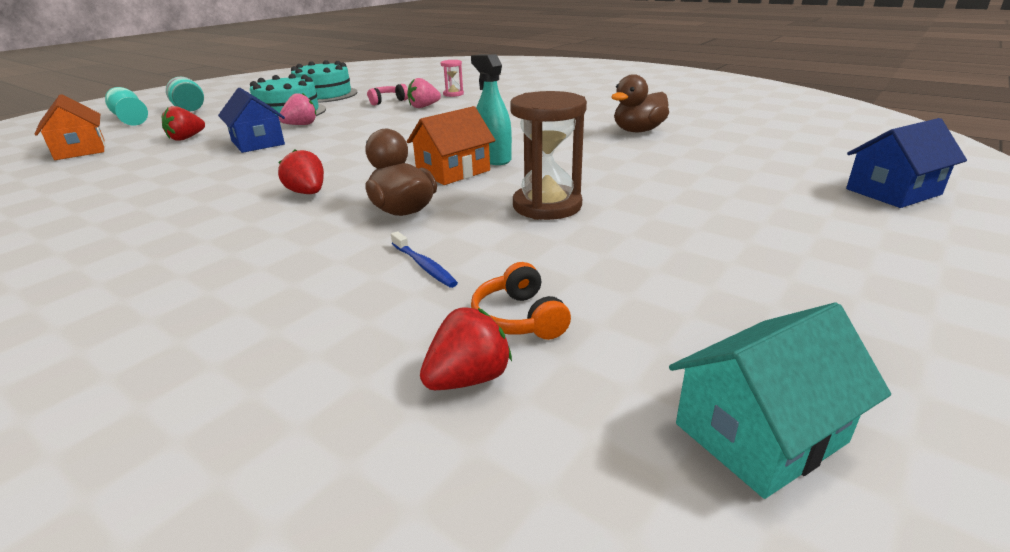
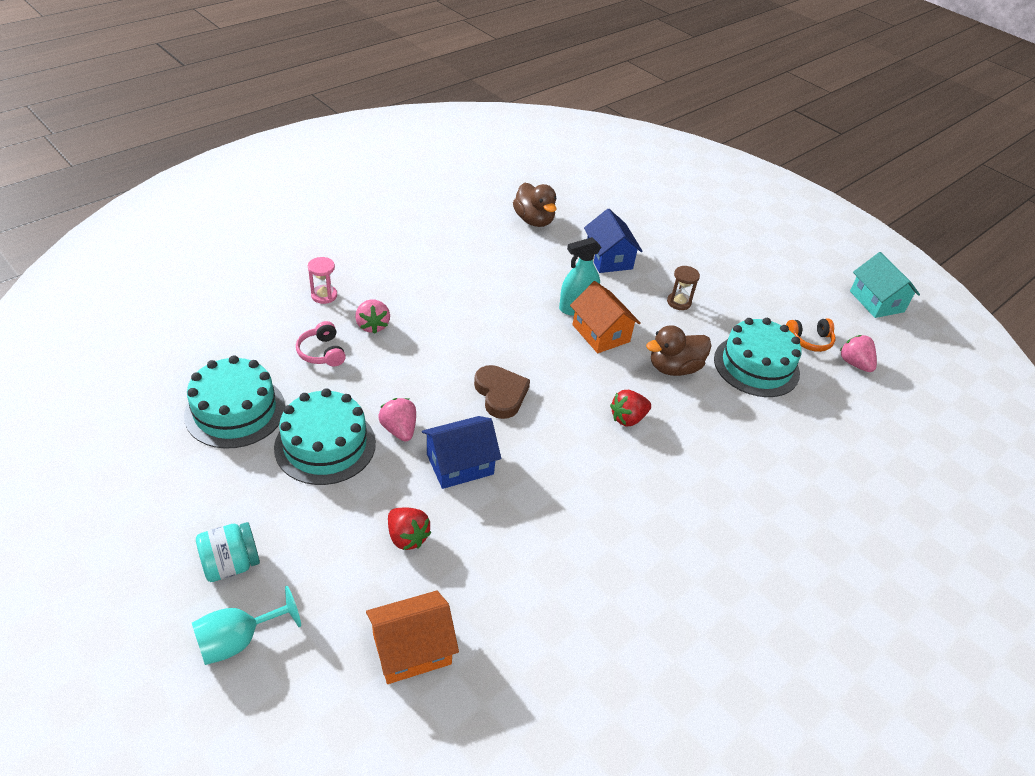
camera: 85 degrees left, 15 degrees up
blue toothbrush [391,231,458,288] -> turquoise cake [714,318,802,397]
red strawberry [420,308,512,390] -> pink strawberry [840,335,877,372]
brown hourglass [510,91,587,220] -> brown hourglass [667,266,700,310], size x0.53
blue house [846,118,967,208] -> blue house moved to [584,209,643,273]
none -> brown heart [474,365,530,419]

